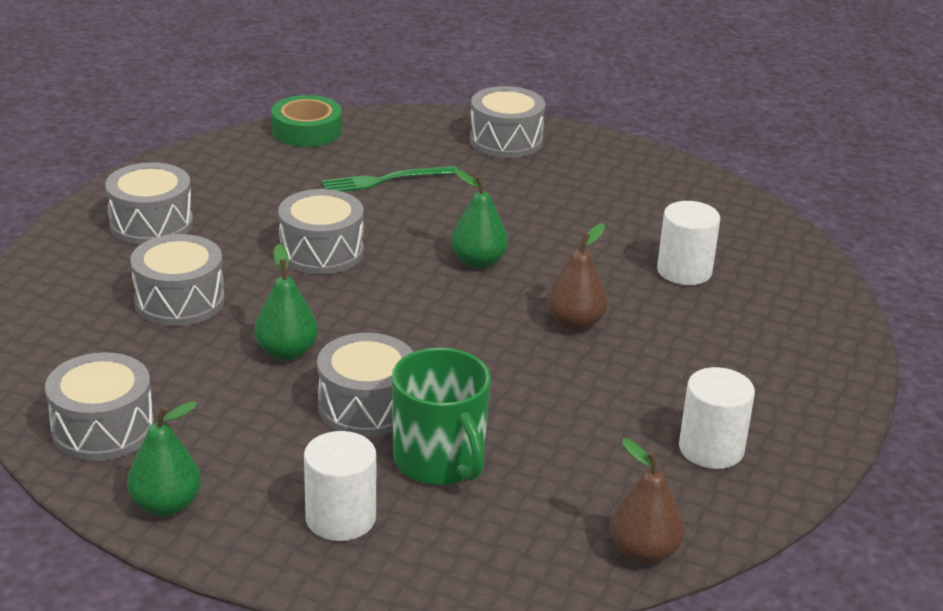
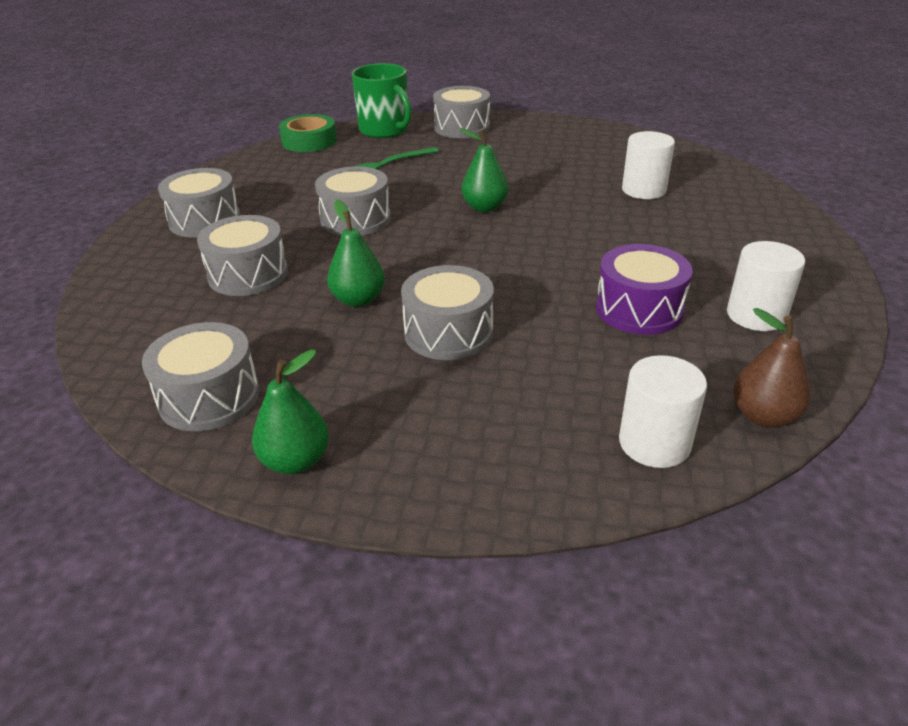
camera: 10 degrees left, 5 degrees up
white cylinder [304,431,377,541] -> white cylinder moved to [619,355,707,468]
green mug [392,348,491,485] -> green mug moved to [352,63,412,138]
brown pear [547,223,607,331] -> none
none -> purple drum [596,244,693,335]

